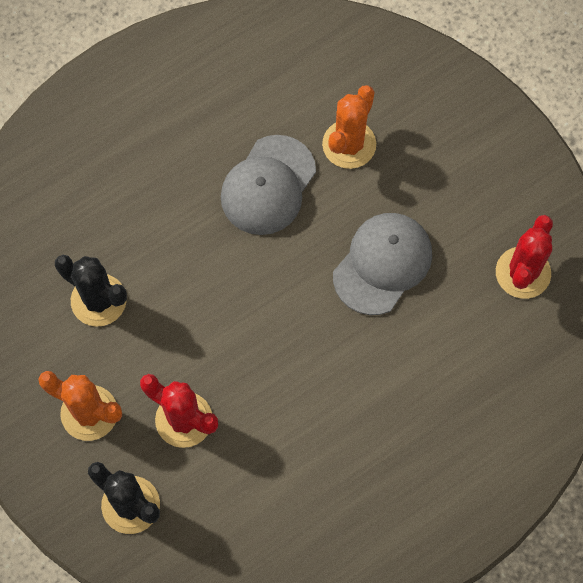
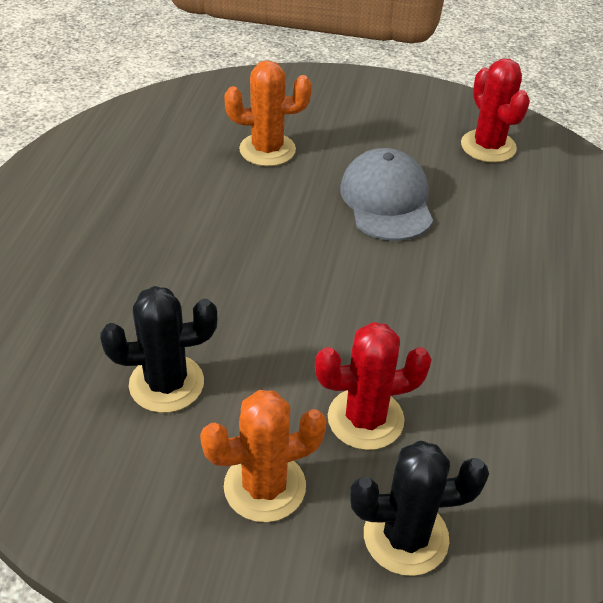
camera: 45 degrees left, 25 degrees down
grey cap [221,135,316,235] -> none
orange cactus [322,85,376,169] -> orange cactus turned 75 degrees counterclockwise [225,60,311,166]

